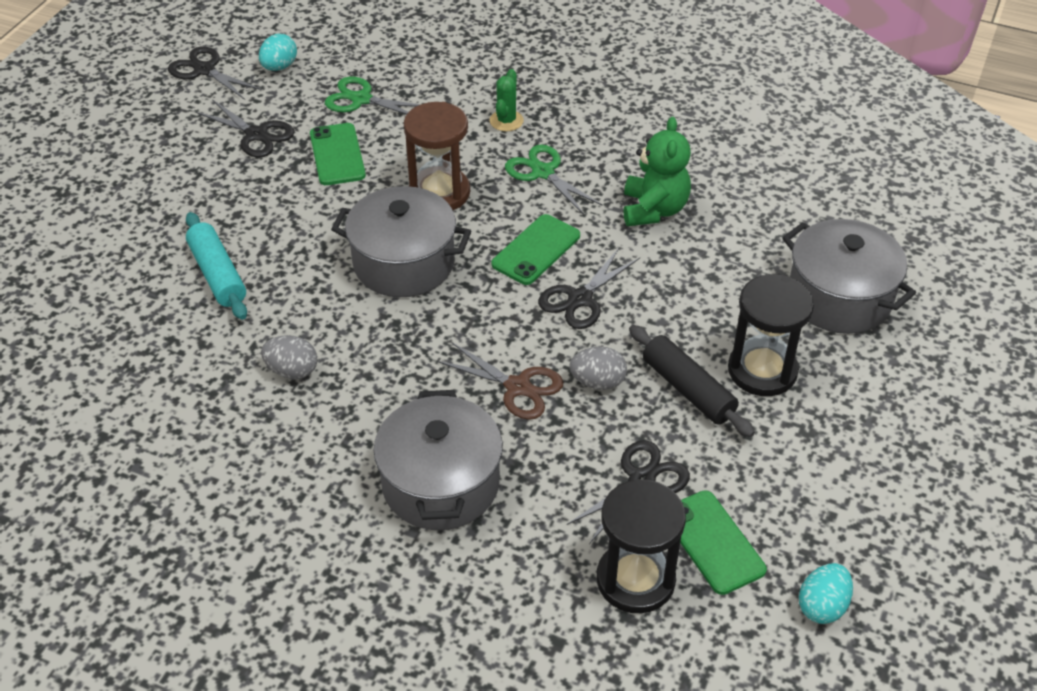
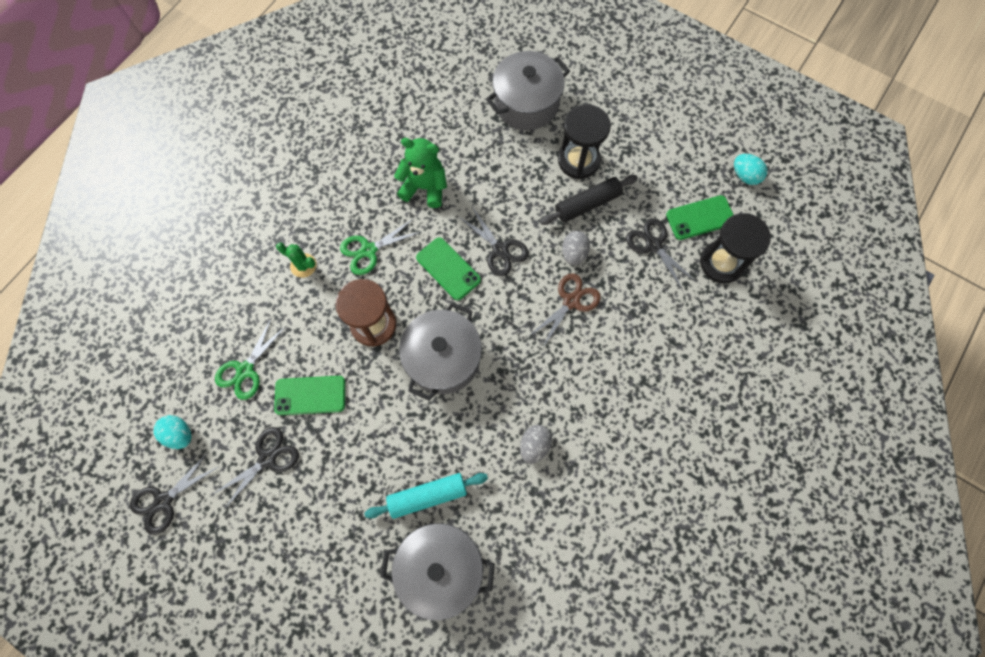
camera: 80 degrees left, 25 degrees up
grey pot [374,390,503,530] -> grey pot moved to [380,523,495,620]

